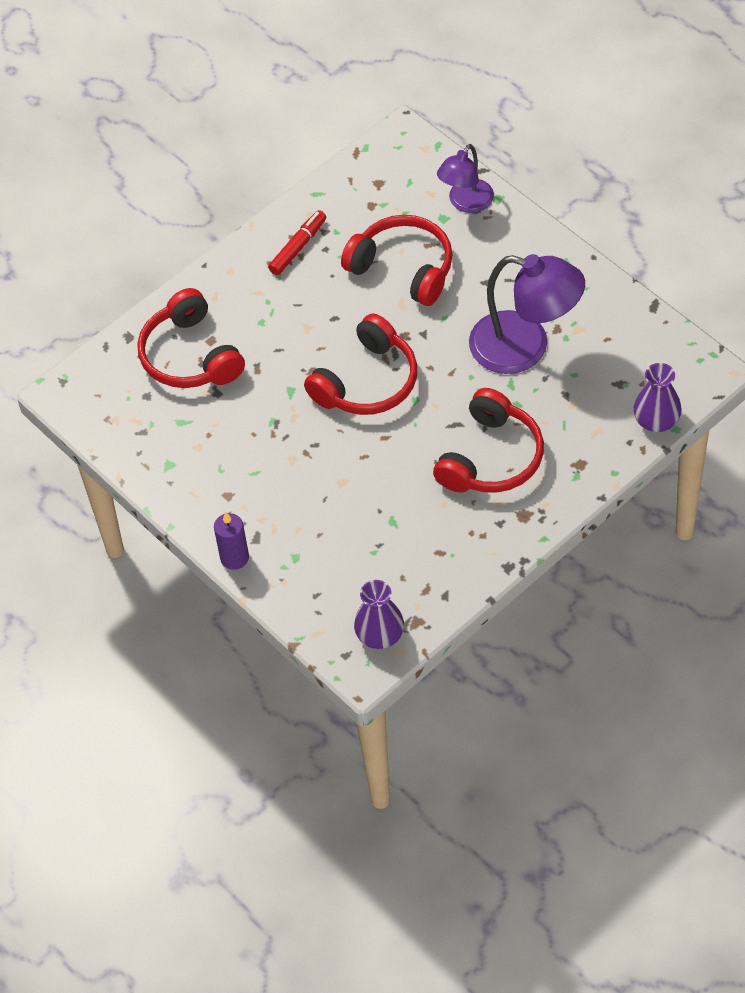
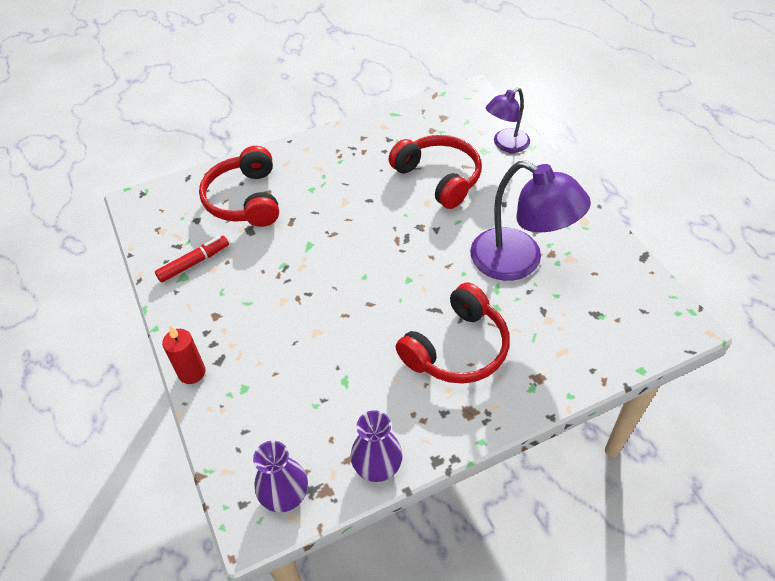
camera: 15 degrees right, 5 degrees down
purple candle [214,512,249,570] -> red candle [162,326,206,384]
red marker [268,210,326,275] -> red marker moved to [155,236,229,283]
red headphones [304,313,417,415] -> none
purple vase [634,363,682,432] -> purple vase moved to [351,410,403,482]

